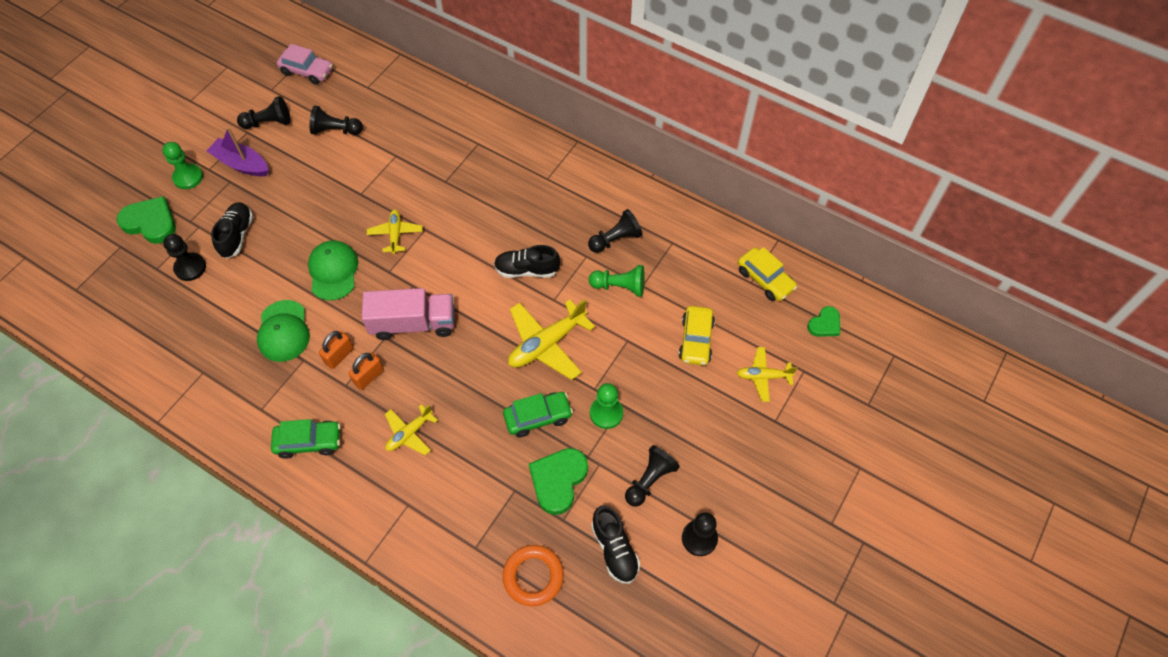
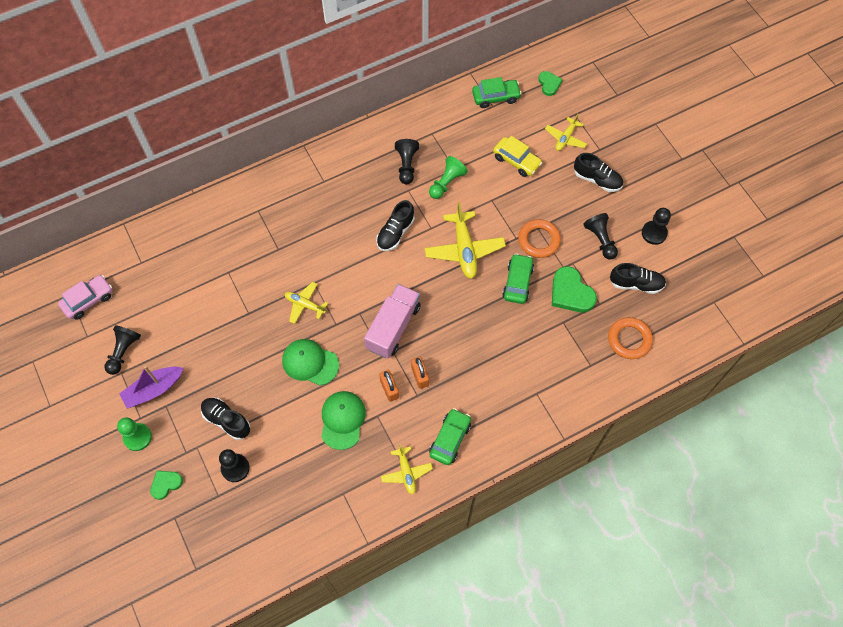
camera: 60 degrees left, 5 degrees up
green heart [117,196,176,244] -> green heart [150,471,183,500], size x0.59
green cap [257,300,310,362] -> green cap turned 105 degrees counterclockwise [321,391,366,450]
black pawn [310,105,363,135] -> none
yellow plane [385,404,438,455] -> yellow plane moved to [381,444,433,495]
green pawn [590,383,623,429] -> orange ring [518,219,561,258]
yellow car [738,247,797,301] -> green car [472,77,522,108]
none -> black shoe [574,153,623,192]

